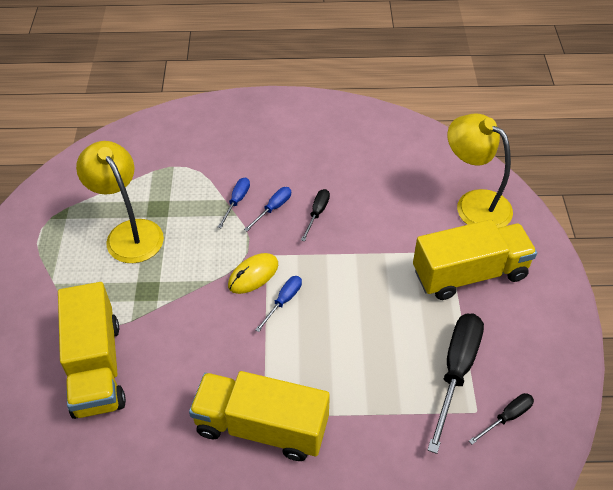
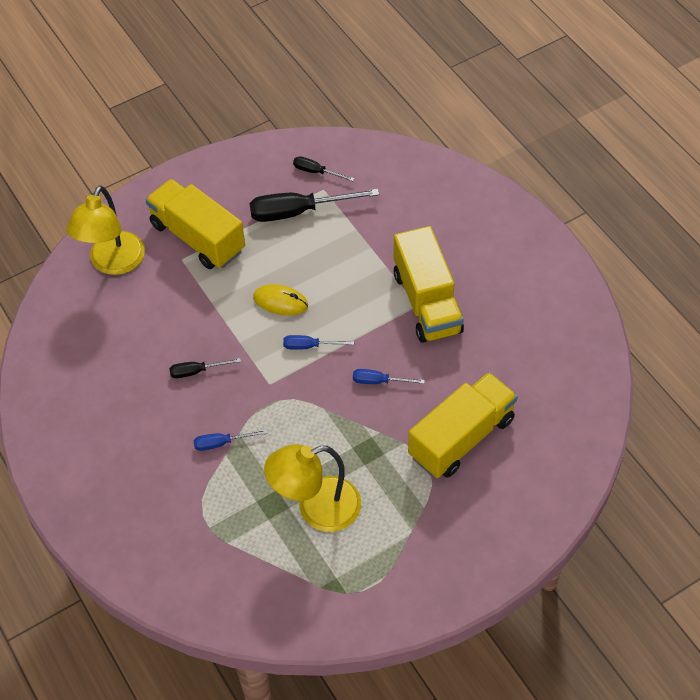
camera: 120 degrees left, 5 degrees up
yellow lamp [76,141,164,263] -> yellow lamp turned 45 degrees clockwise [264,444,361,532]
yellow mouse [228,253,278,294] -> yellow mouse moved to [253,284,308,315]
blue screwdriver [244,187,291,231] -> blue screwdriver moved to [353,369,425,384]

